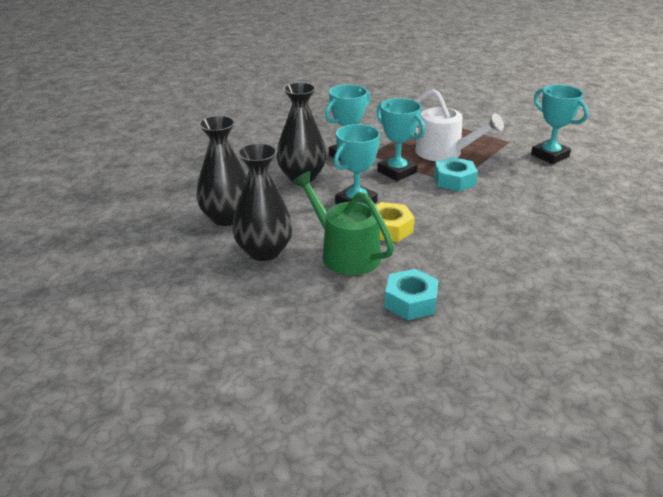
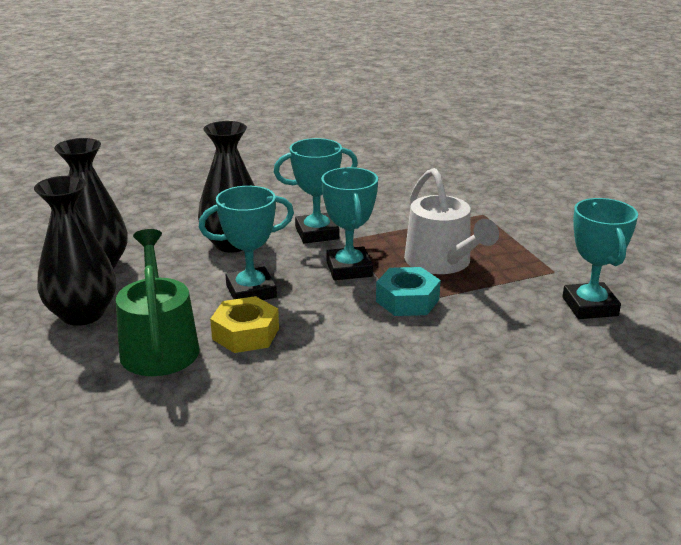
camera: 30 degrees right, 5 degrees down
turquoise nut [384,269,439,320] -> none

